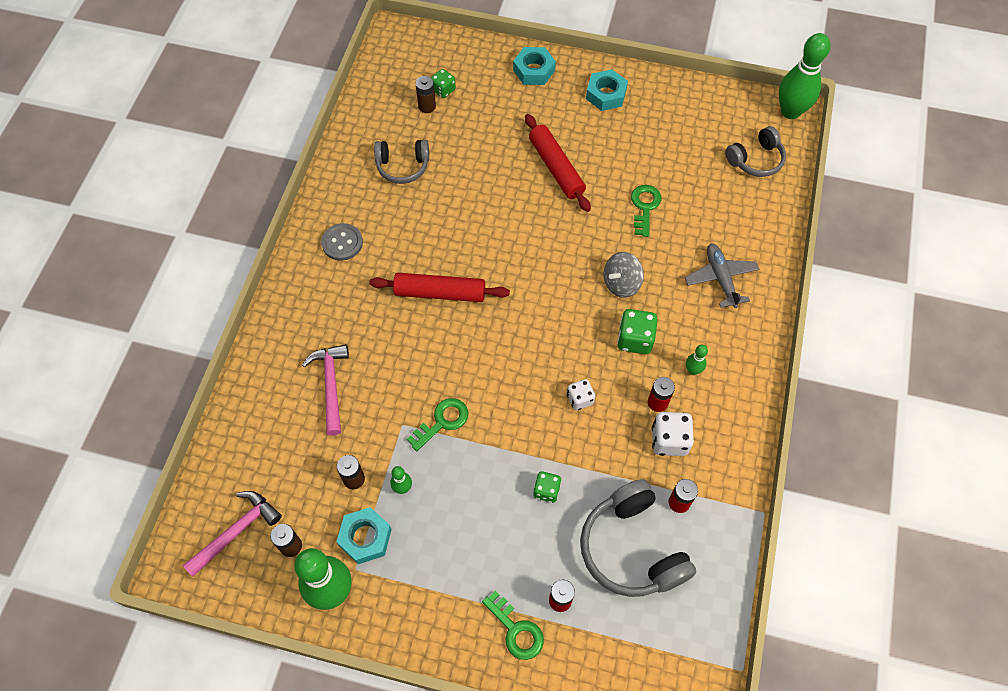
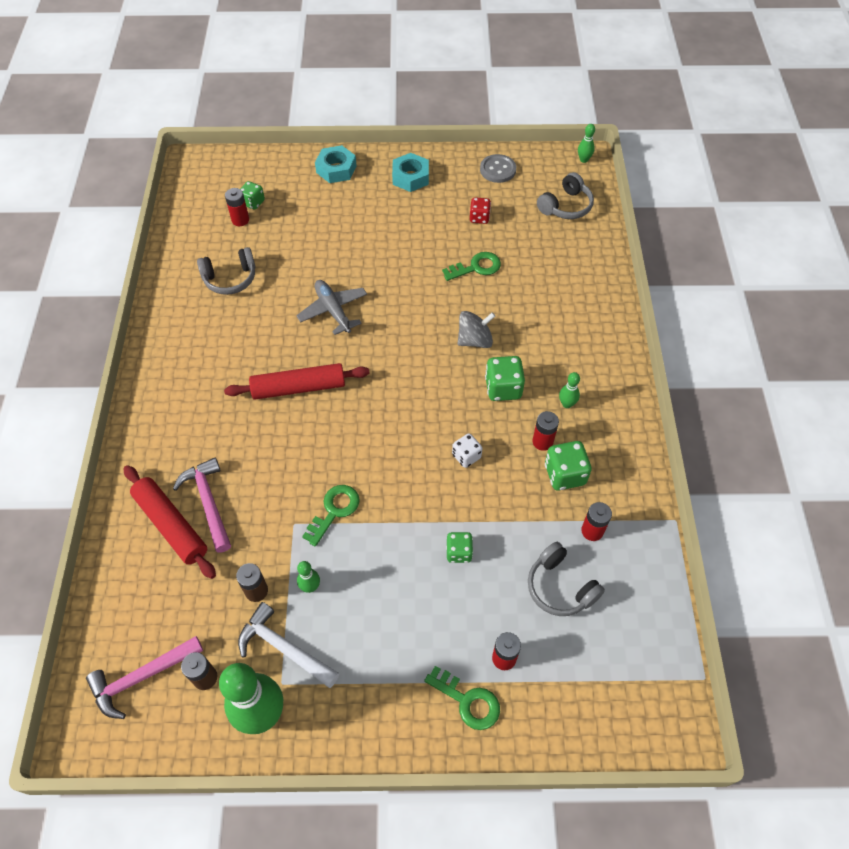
camera: 15 degrees left, 5 degrees down
pink hammer [183,491,282,577] -> pink hammer turned 150 degrees counterclockwise [86,636,203,719]
grey button [321,223,363,261] -> grey button moved to [480,154,516,183]
turquoise nut [336,507,392,564] -> white hammer [238,602,339,688]
brown battery [415,76,436,113] -> red battery [225,188,249,226]
red rolling pin [525,114,591,212] -> red rolling pin moved to [124,465,216,579]
grey headphones [580,479,696,597] -> grey headphones [528,542,605,616], size x0.62
grey spinning top [604,252,644,298] -> grey spinning top turned 150 degrees counterclockwise [457,311,495,348]
green key [631,185,662,237] -> green key turned 75 degrees clockwise [442,252,501,281]
white dice [652,412,694,456] -> green dice [545,441,592,490]
grey plane [685,244,759,308] -> grey plane moved to [296,280,367,335]
green bowling pin [778,33,830,119] -> green bowling pin [578,124,595,163], size x0.44
none -> red dice [470,197,491,224]

